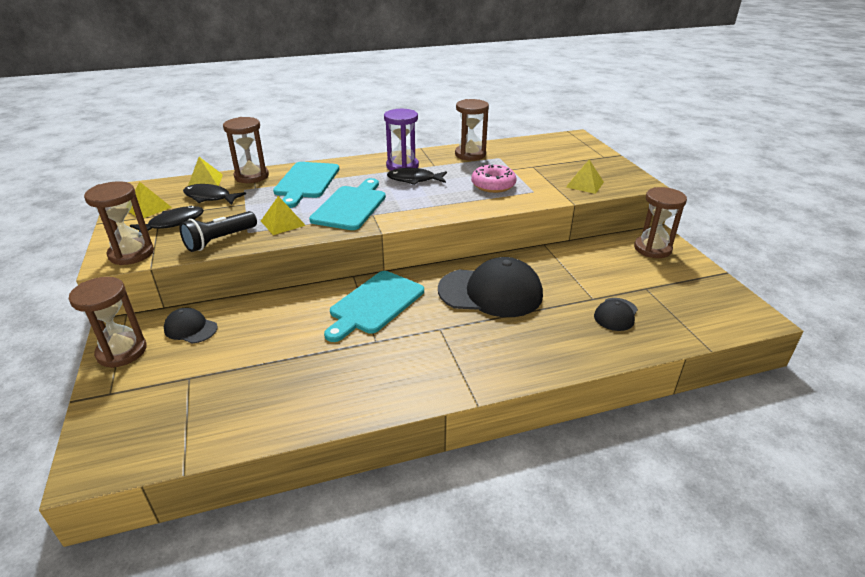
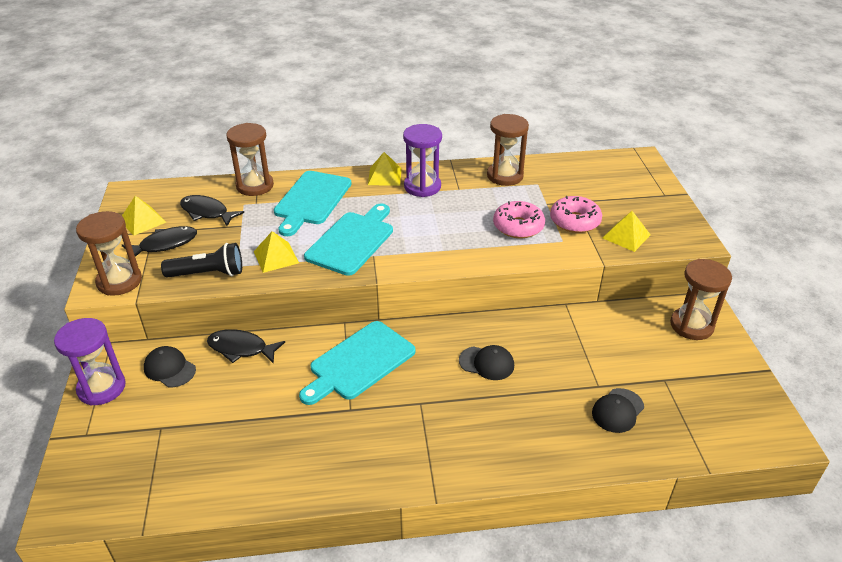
camera: 10 degrees right, 5 degrees up
brown hourglass [69,277,147,368] -> purple hourglass [54,318,126,406]
black flashlight [179,211,257,252] -> black flashlight turned 150 degrees counterclockwise [161,243,242,277]
yellow pyramid [188,157,223,186] -> yellow pyramid moved to [368,152,402,186]
black fish [387,168,447,185] -> black fish moved to [207,329,285,364]
black cap [438,257,543,317] -> black cap [459,345,514,380], size x0.49
none -> pink donut [550,196,602,233]

